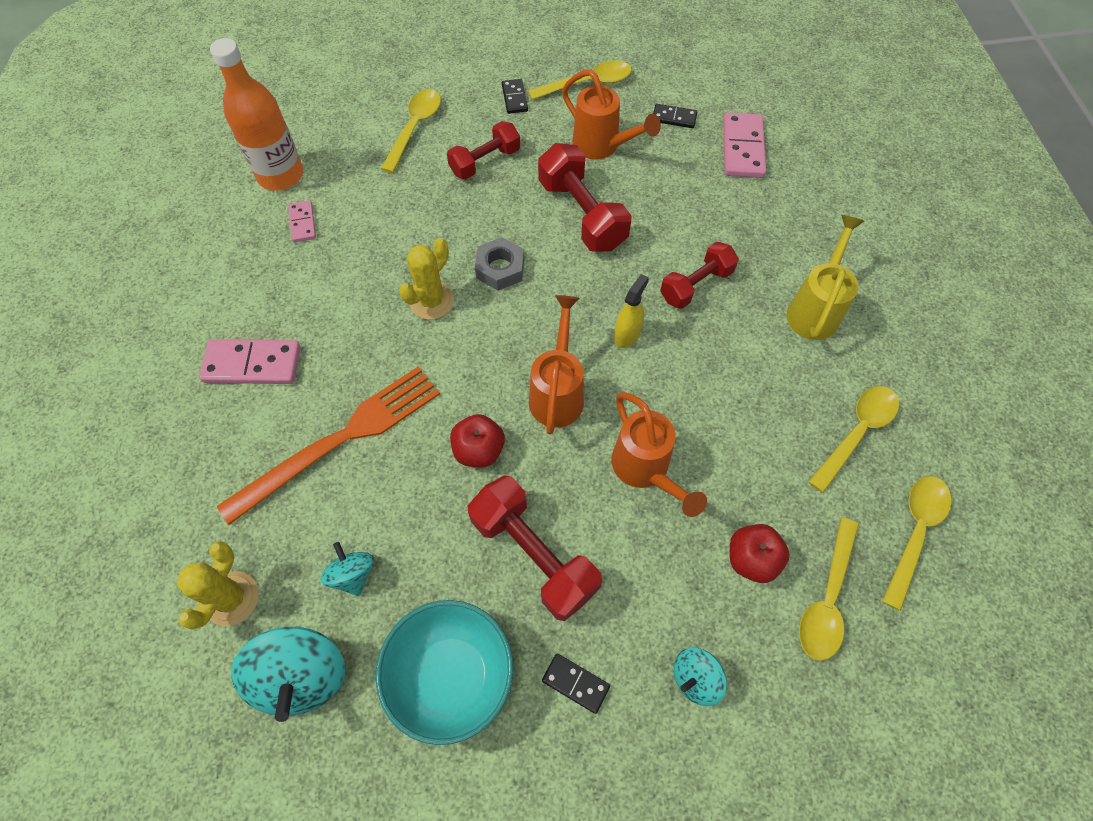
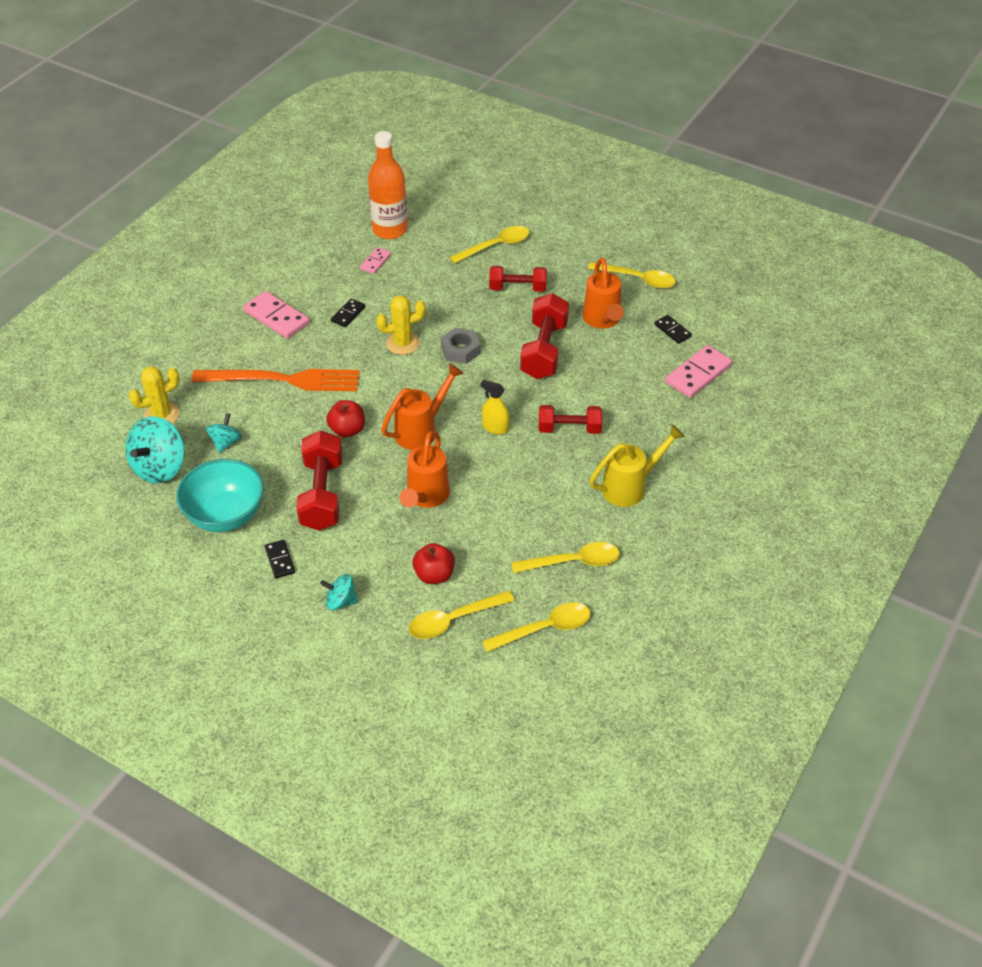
camera: 40 degrees right, 15 degrees down
black domino [502,79,528,114] -> black domino moved to [331,298,365,327]
yellow spray bottle [614,274,649,348] -> yellow spray bottle turned 135 degrees counterclockwise [481,380,509,435]

